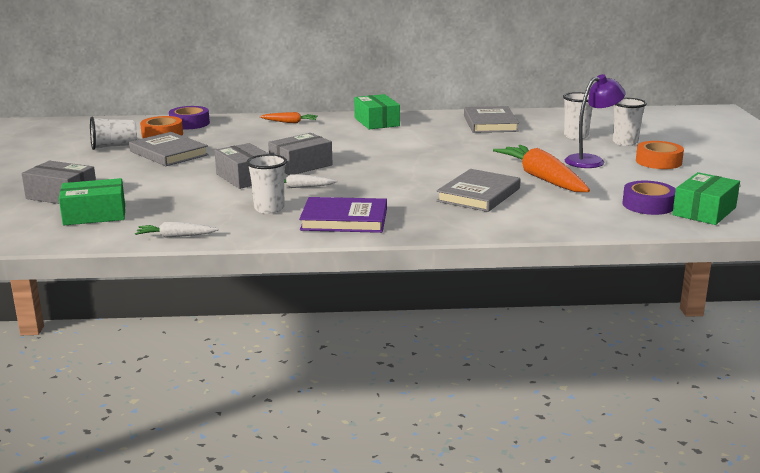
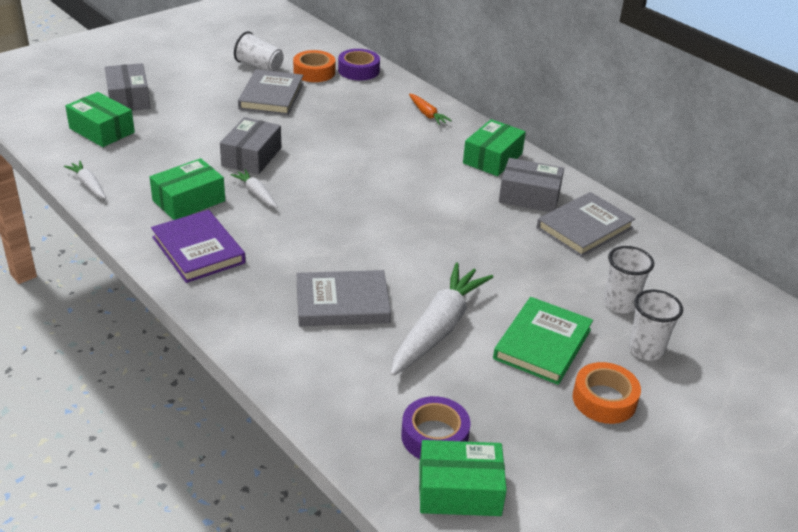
camera: 50 degrees right, 15 degrees up
white cup [246,154,287,214] -> green box [150,158,225,220]
grey box [268,133,332,175] -> grey box moved to [499,158,564,212]
orange carrot [493,145,590,192] -> white carrot [391,263,493,376]
purple lamp [565,74,626,168] -> green book [493,297,593,385]

